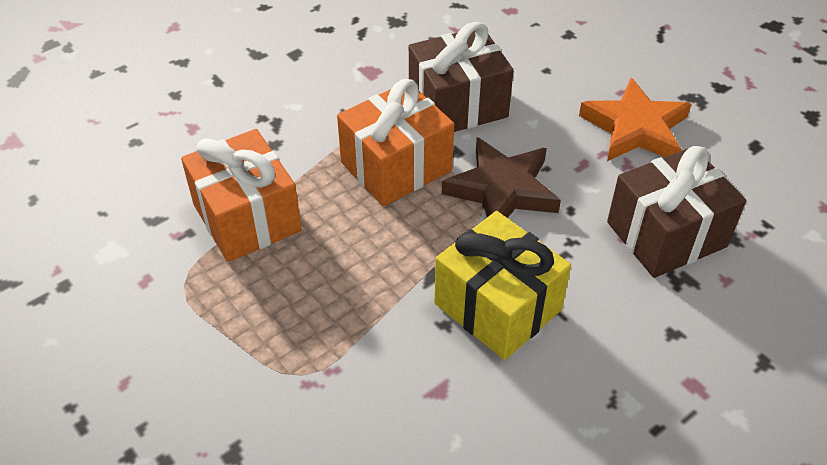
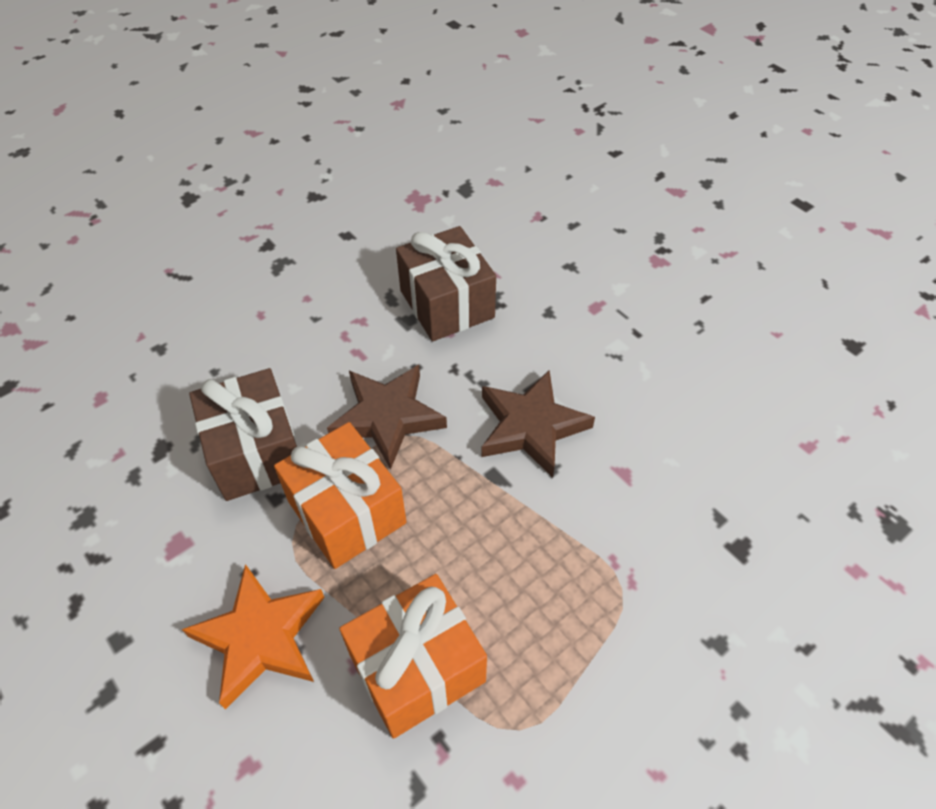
camera: 90 degrees left, 5 degrees up
yellow gift [434,211,571,360] -> brown star [481,370,595,478]
orange star [579,77,691,161] -> orange star moved to [182,564,325,709]

